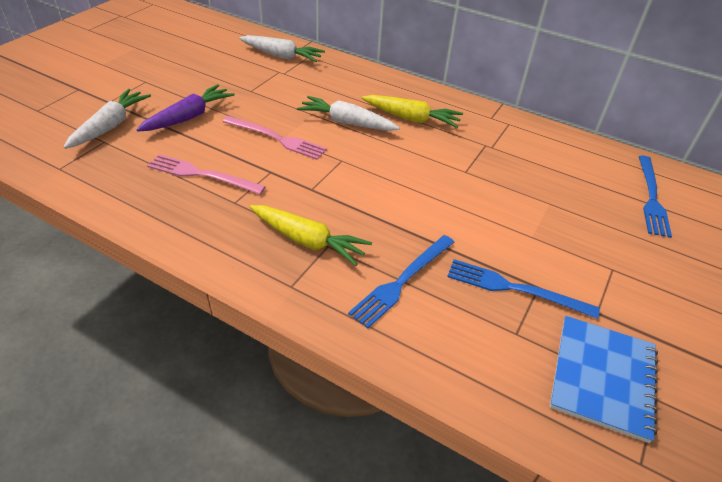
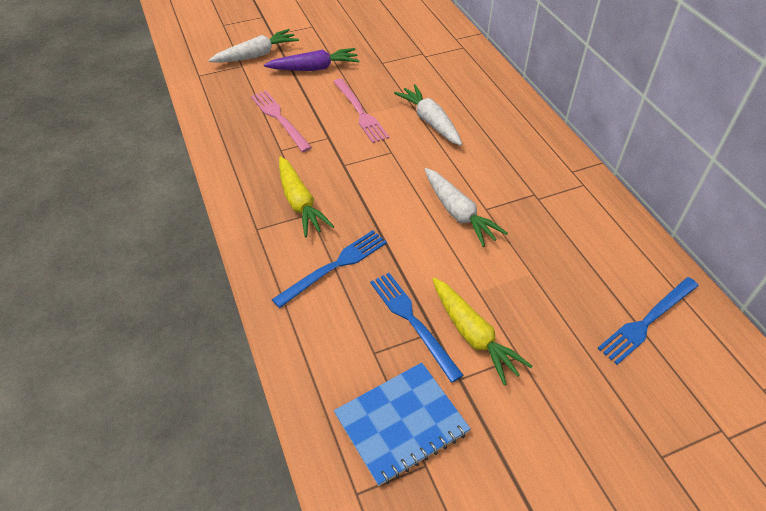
camera: 40 degrees right, 5 degrees up
white carrot [239,35,325,62] -> white carrot moved to [425,168,508,247]
blue fork [348,235,454,329] -> blue fork turned 150 degrees clockwise [272,230,387,308]
yellow carrot [362,95,463,128] -> yellow carrot moved to [432,278,533,385]

